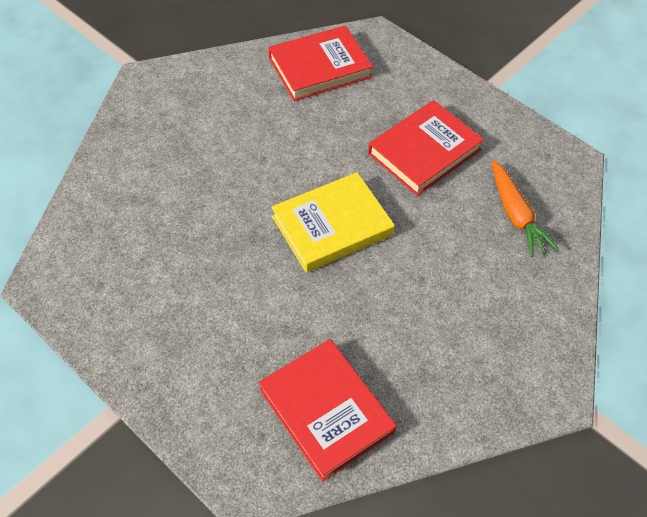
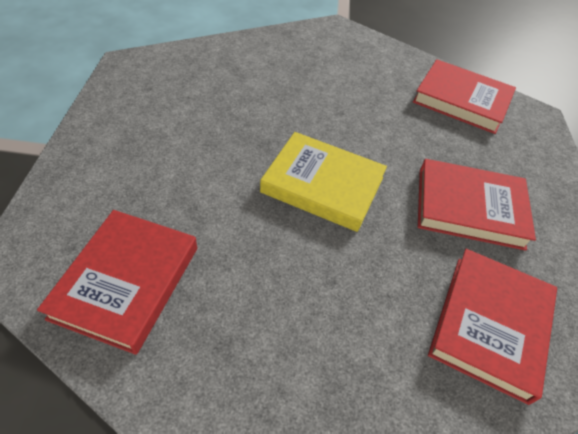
camera: 50 degrees right, 5 degrees down
orange carrot [492,160,559,257] -> red book [428,249,557,405]

